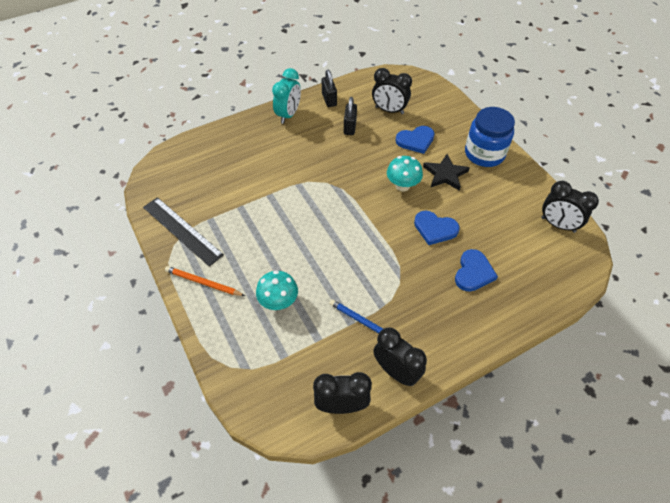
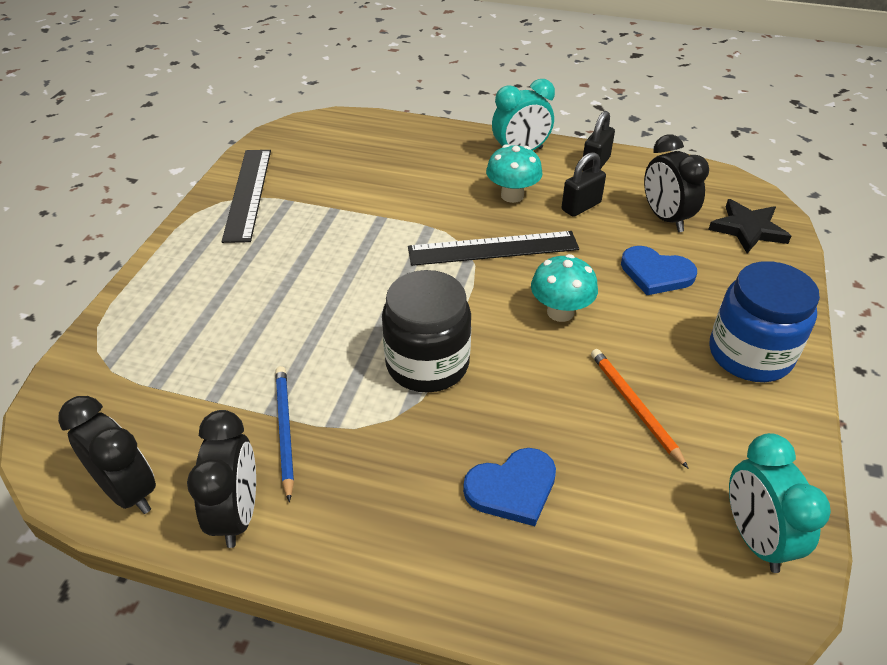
camera: 45 degrees right, 10 degrees down
orange pencil [165,266,245,296] -> orange pencil moved to [591,349,688,468]
turquoise mushroom [256,270,298,310] -> turquoise mushroom moved to [486,144,543,203]
blue heart [414,211,460,245] -> none
black star [423,154,470,191] -> black star moved to [708,199,791,253]
black clock [541,181,599,233] -> turquoise clock [729,433,831,573]
none -> black jar [382,270,471,393]
none -> black ruler [408,231,579,266]

